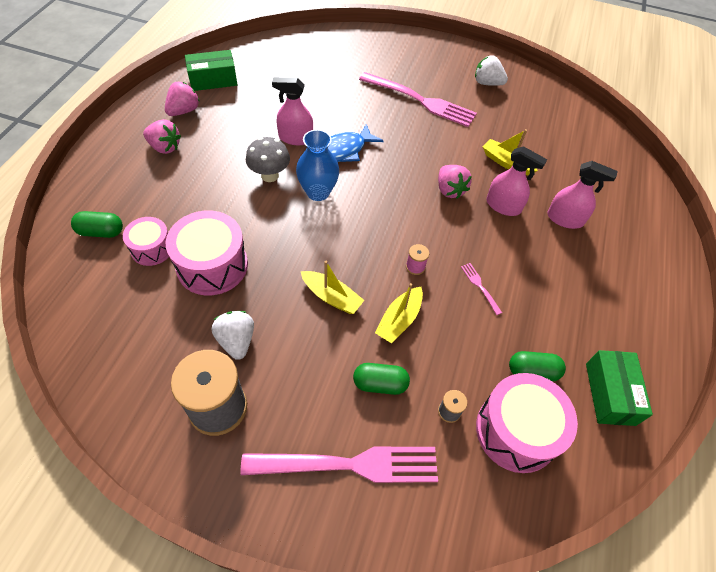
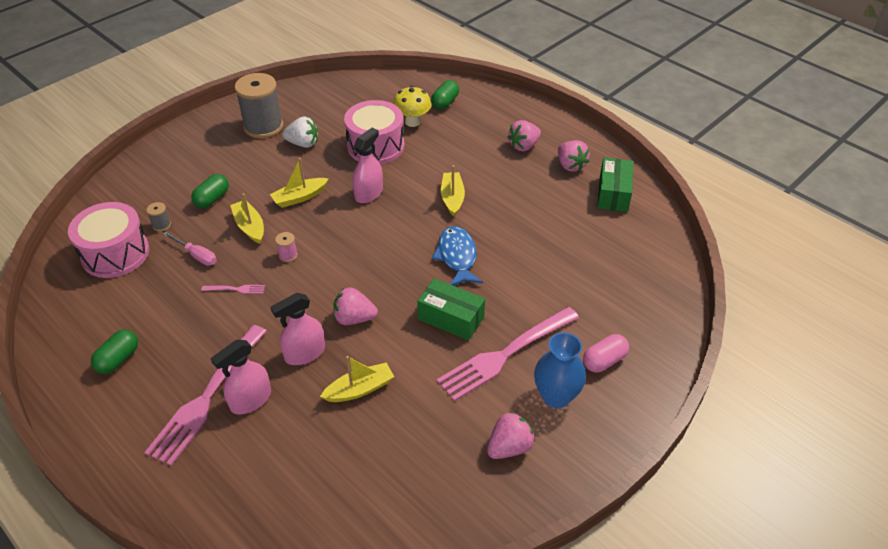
camera: 120 degrees right, 10 degrees down
pink drum [123,217,169,266] -> yellow mushroom [393,86,431,127]
pink fork [240,446,438,483] -> pink fork moved to [144,325,267,466]
grey mushroom [246,137,290,182] -> yellow boat [441,165,465,217]
pink spray bottle [272,77,313,145] -> pink spray bottle moved to [352,128,383,203]
blue vase [296,129,339,201] -> blue vase moved to [534,332,586,408]
white strawberry [475,55,508,86] -> pink strawberry [487,412,535,459]
green capsule [509,351,566,381] -> green capsule moved to [91,330,138,374]
green box [586,350,653,426] -> green box moved to [417,278,485,341]
none -> pink screwdriver [163,232,217,266]
none -> pink capsule [583,334,629,372]

